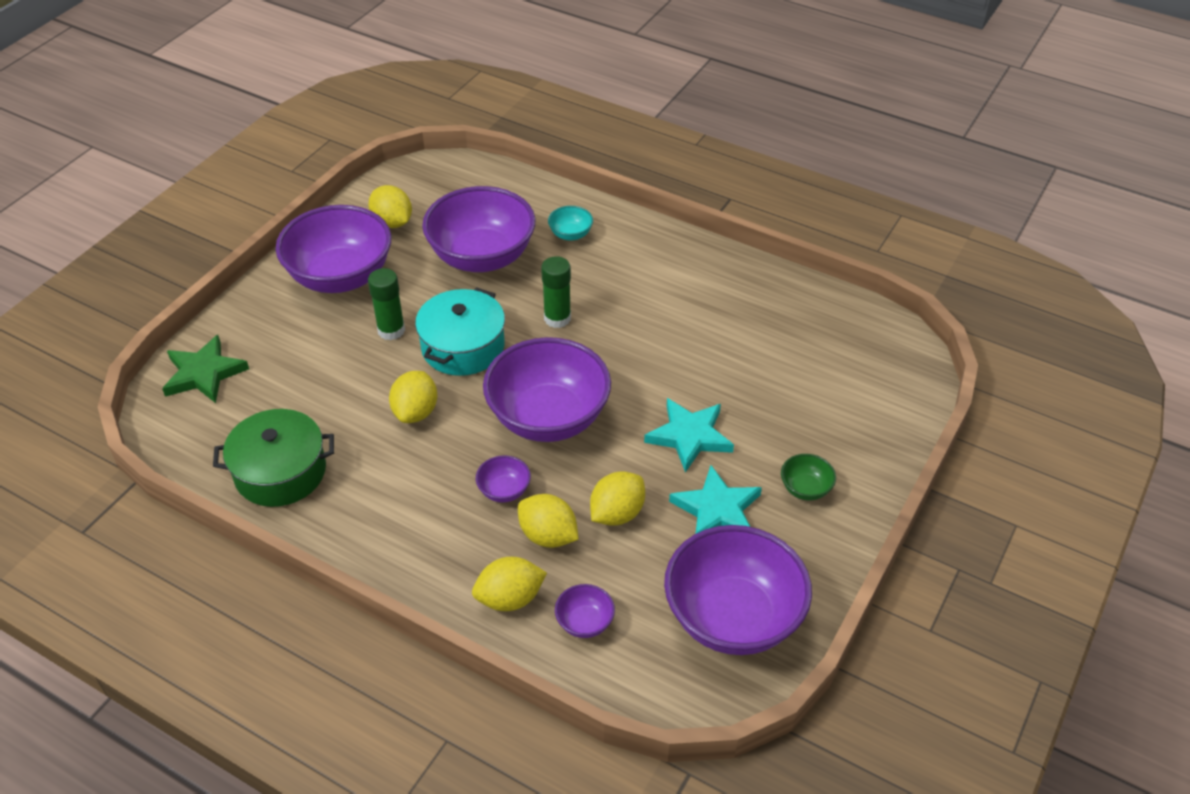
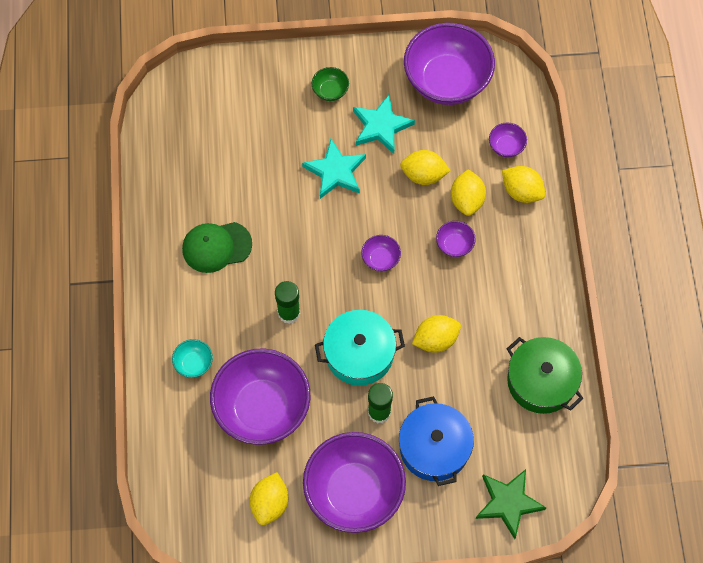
camera: 125 degrees left, 20 degrees up
purple bowl [483,337,611,442] -> purple bowl [361,235,401,271], size x0.42
none -> green cap [182,222,252,273]
none -> blue pot [399,396,474,486]

